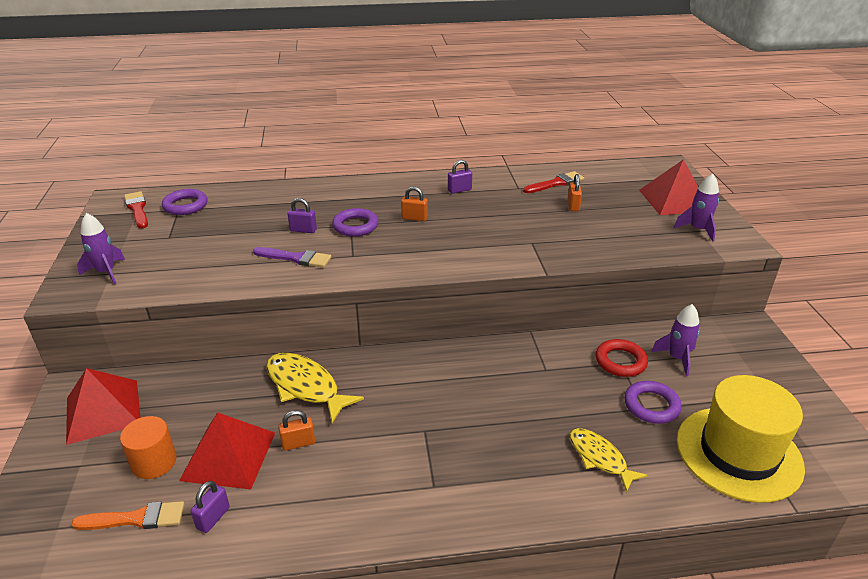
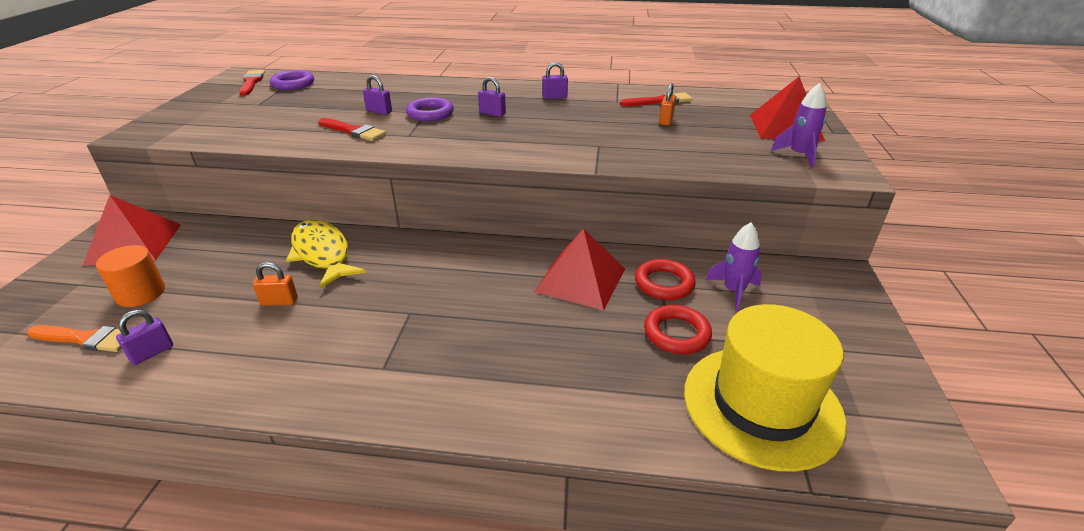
camera: 15 degrees right, 0 degrees up
purple rocket [77,213,125,284] -> none
red pyramid [179,412,275,489] -> red pyramid moved to [534,228,625,310]
purple brush [253,247,331,268] -> red brush [318,118,386,141]
orange padlock [401,186,428,221] -> purple padlock [478,77,506,117]
yellow fish [570,428,648,492] -> none
purple ring [624,381,682,424] -> red ring [644,305,712,354]

